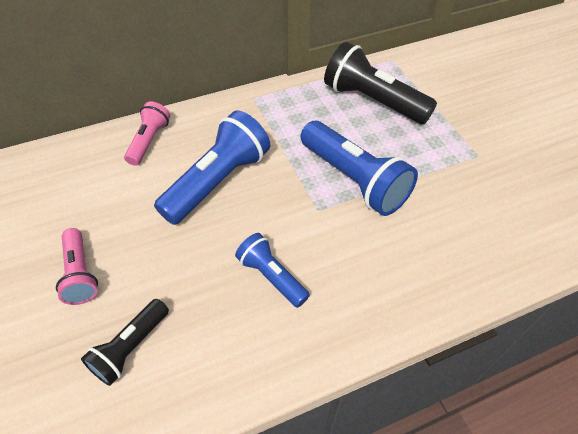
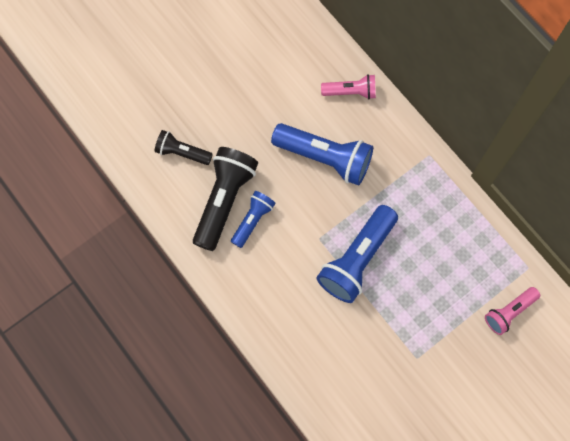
camera: 75 degrees right, 20 degrees up
pink flashlight [56,228,98,305] -> pink flashlight moved to [485,287,540,335]
black flashlight [324,42,437,124] -> black flashlight moved to [193,147,258,251]

